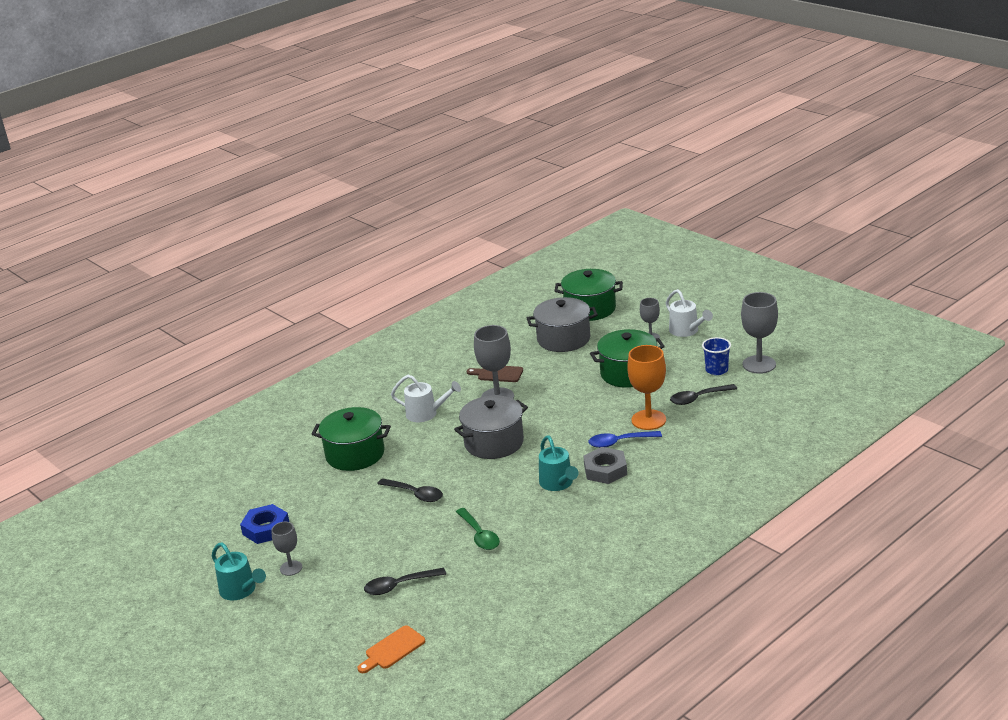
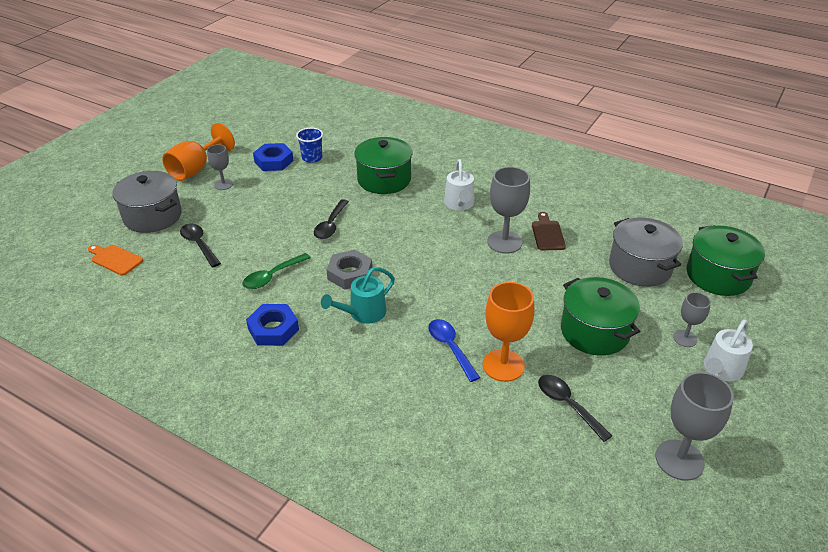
camera: 70 degrees right, 10 degrees up
turquoise watering can [212,542,266,601] -> orange goblet [162,123,235,181]
grey pot [454,395,528,459] -> grey pot moved to [112,171,182,233]
grey nut [583,447,627,484] -> grey nut moved to [327,249,372,290]
blue cup [702,337,731,375] -> blue cup moved to [296,128,323,163]
none -> blue nut [246,304,299,346]

